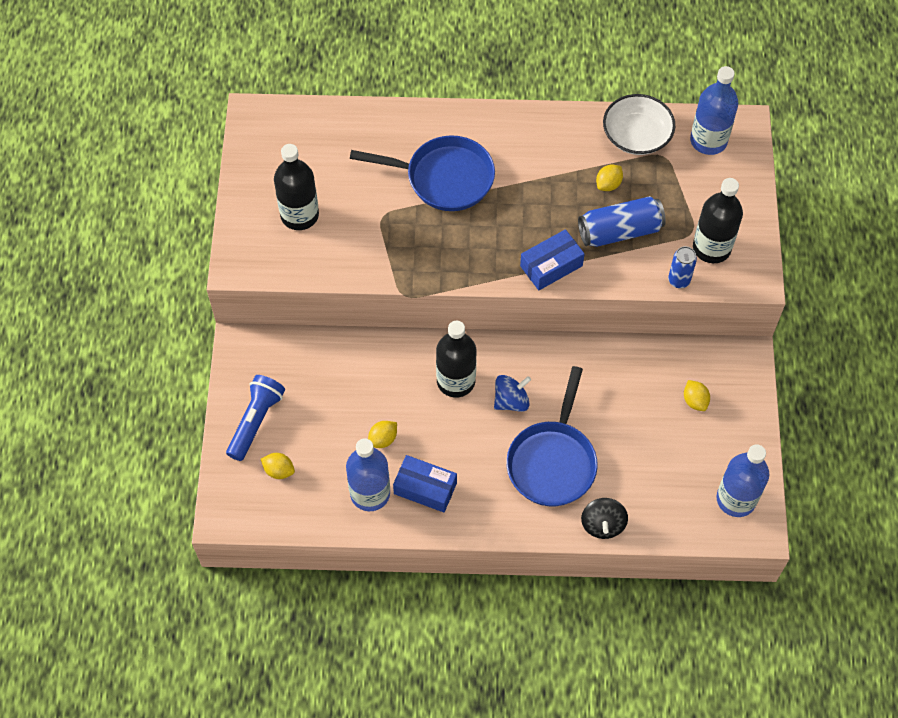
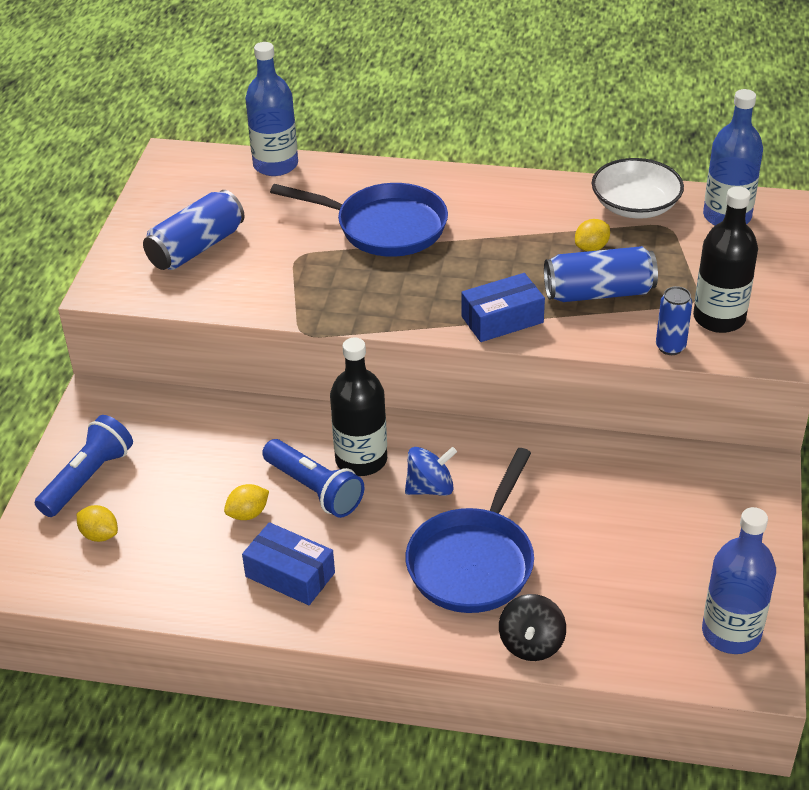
camera: 10 degrees right, 20 degrees down
black bottle [274,144,319,230] -> blue can [143,190,245,270]
blue bottle [346,438,390,511] -> blue bottle moved to [245,42,298,176]
yellow lemon [684,380,710,411] -> none
none -> blue flashlight [262,439,364,518]

